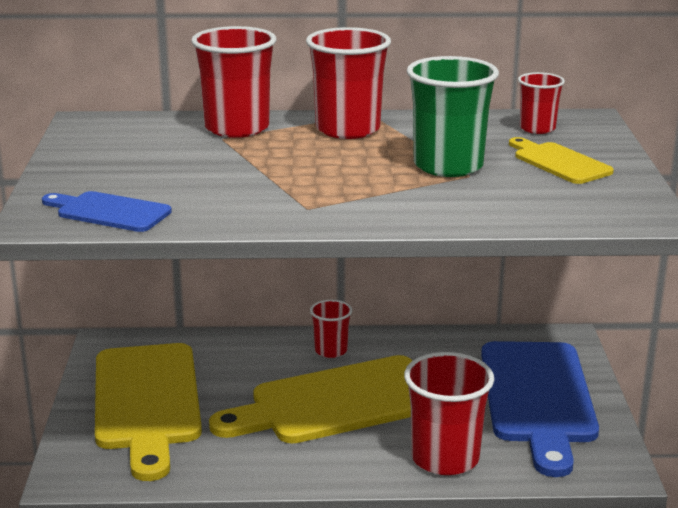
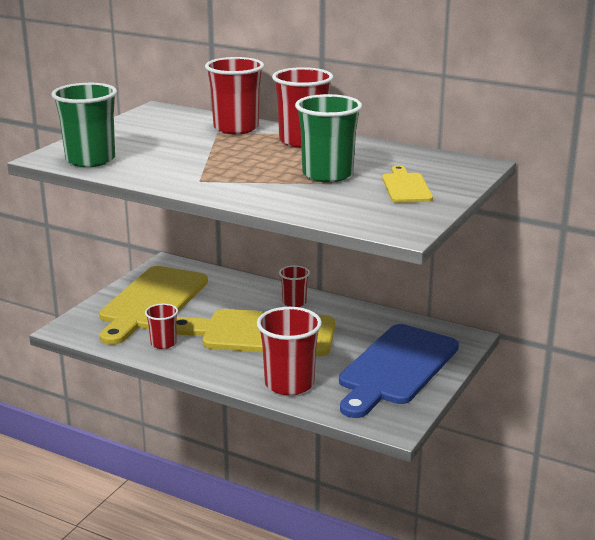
camera: 30 degrees right, 0 degrees up
blue cutting board [42,191,172,232] -> green cup [52,83,117,167]
red cup [518,72,565,134] -> red cup moved to [145,303,178,349]

